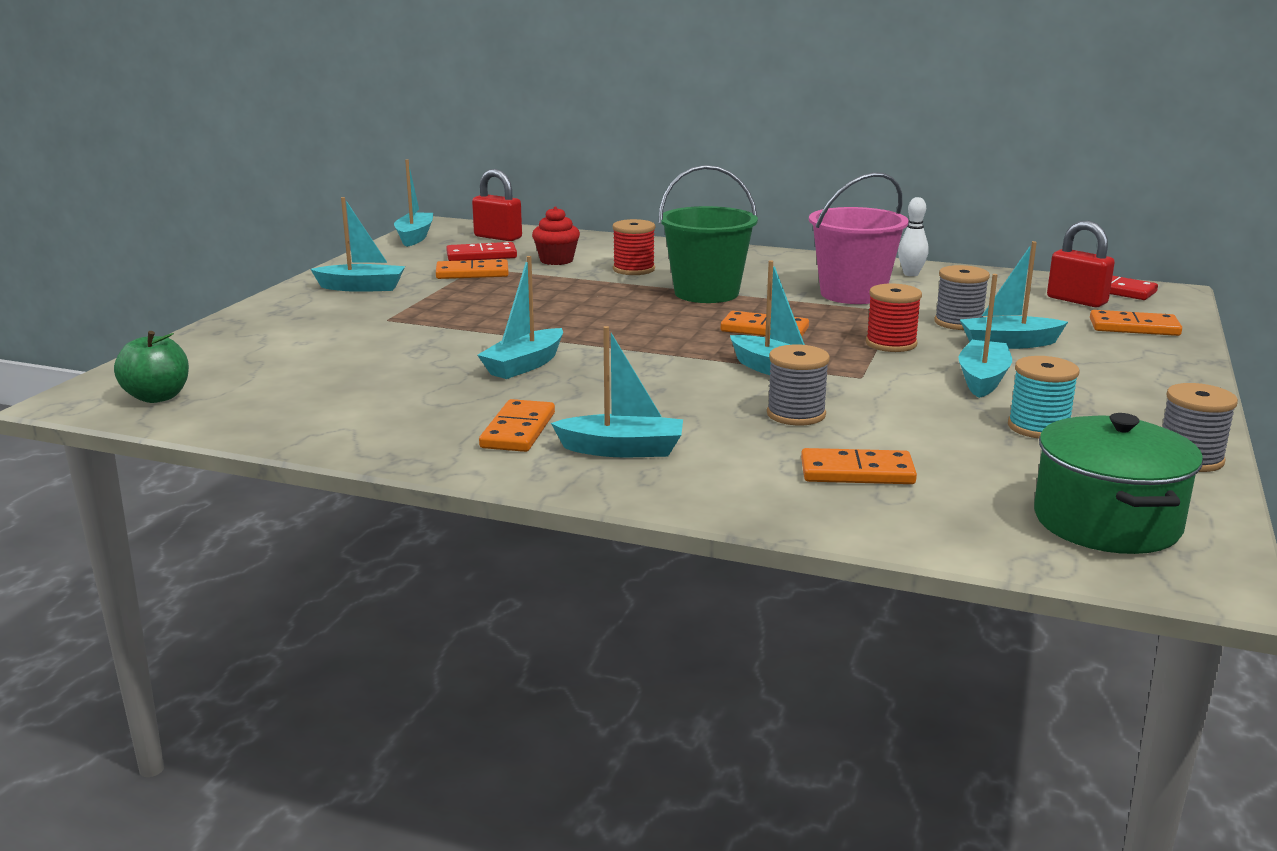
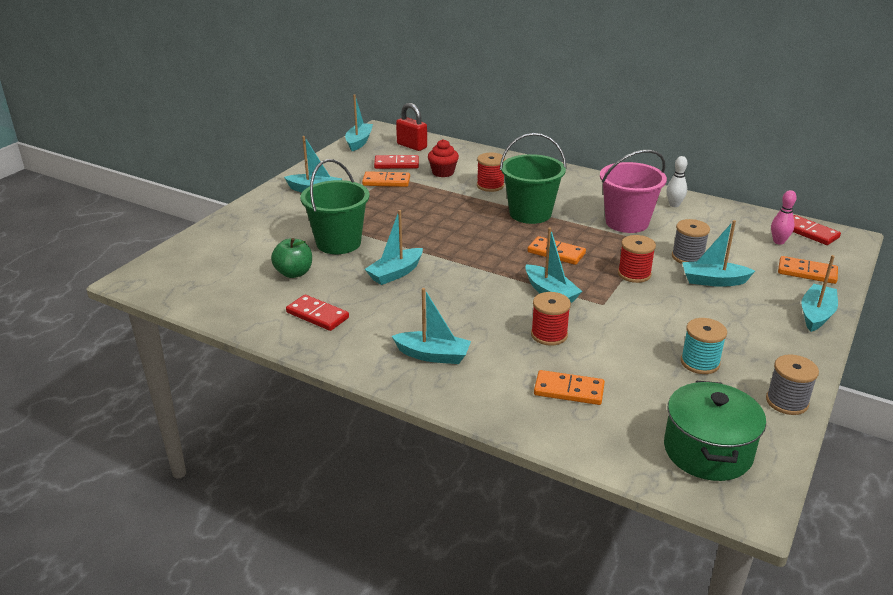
camera: 10 degrees right, 10 degrees up
green apple [114,331,189,403] -> green apple moved to [271,238,312,278]
orange domino [479,399,555,452] -> none
grey spool [767,345,830,425] -> red spool [531,292,571,346]
turquoise boat [959,274,1012,398] -> turquoise boat moved to [801,255,838,332]
red padlock [1047,221,1115,307] -> pink bowling pin [771,190,797,245]
none -> red domino [286,295,349,331]
none -> green bucket [300,159,370,254]

